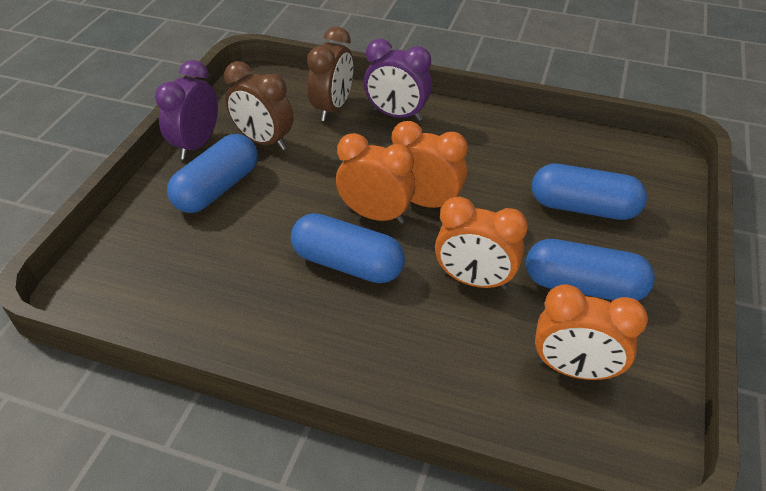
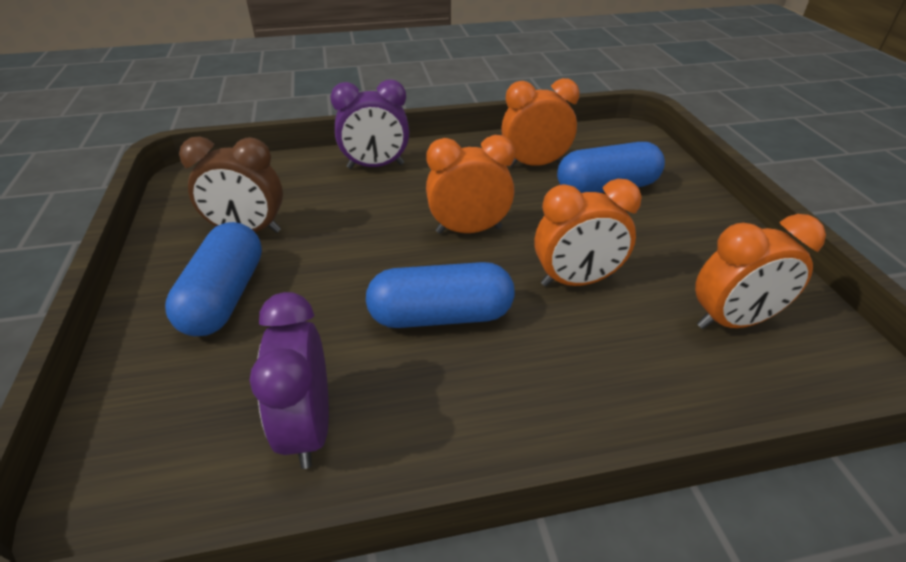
camera: 30 degrees left, 5 degrees down
purple clock [155,60,218,160] -> purple clock moved to [249,292,329,469]
brown clock [307,27,353,121] -> none
orange clock [336,133,416,224] -> orange clock moved to [501,78,580,167]
blue capsule [526,239,655,301] -> none

